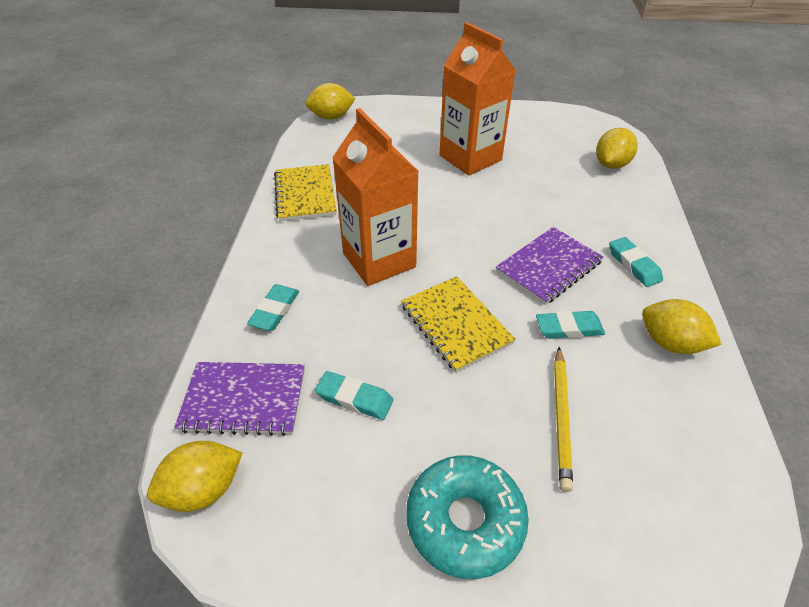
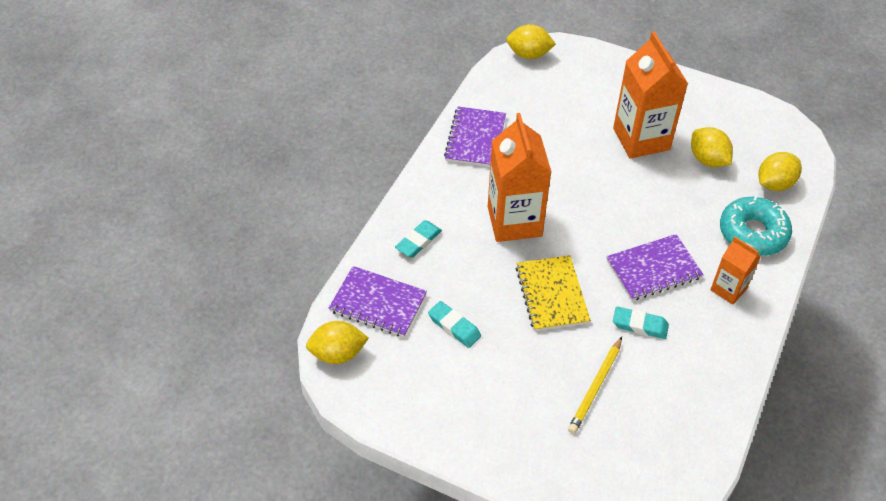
camera: 20 degrees right, 5 degrees up
yellow notebook [274,164,336,221] -> purple notebook [444,106,506,167]
turquoise donut [406,455,529,579] -> turquoise donut moved to [720,196,792,256]
turquoise eraser [609,237,663,287] -> orange carton [710,236,761,305]
yellow lemon [642,299,722,354] -> yellow lemon moved to [691,127,733,167]

